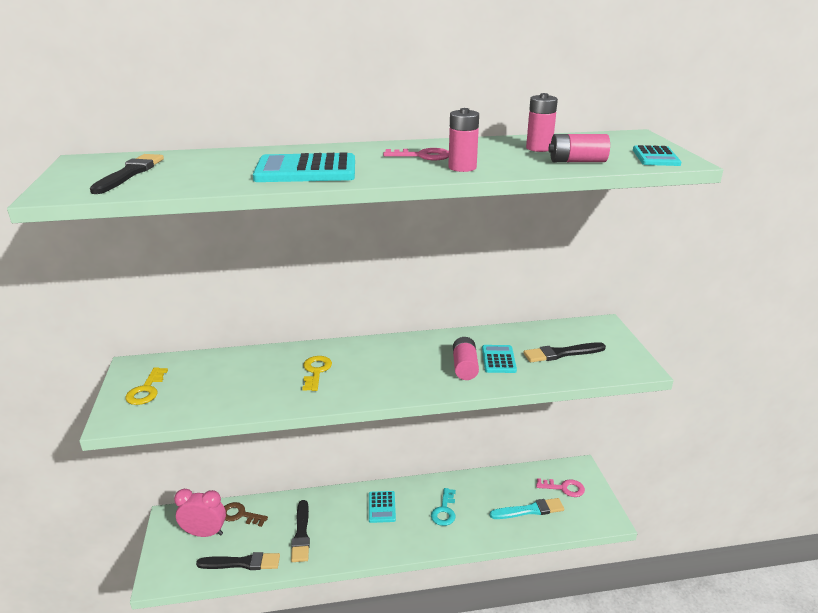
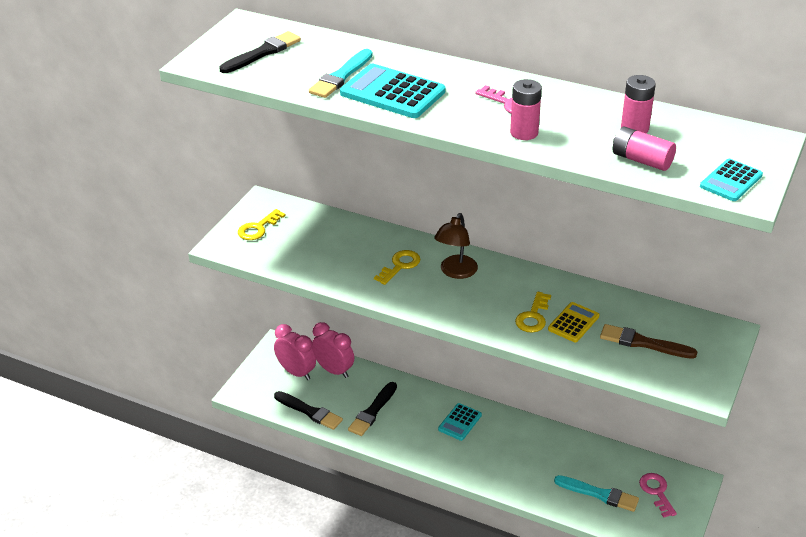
camera: 35 degrees right, 10 degrees up
brown key [224,502,268,527] -> pink clock [312,322,354,378]
turquoise key [431,488,456,526] -> none
pink battery [453,337,479,380] -> yellow key [515,292,551,333]
turquoise calculator [482,345,517,373] -> yellow calculator [548,302,599,342]
black brush [523,342,606,362] -> brown brush [600,324,697,359]
pink key [536,478,585,497] -> pink key turned 150 degrees counterclockwise [639,473,677,518]
none -> turquoise brush [309,49,372,98]
none -> brown lamp [434,213,478,279]

